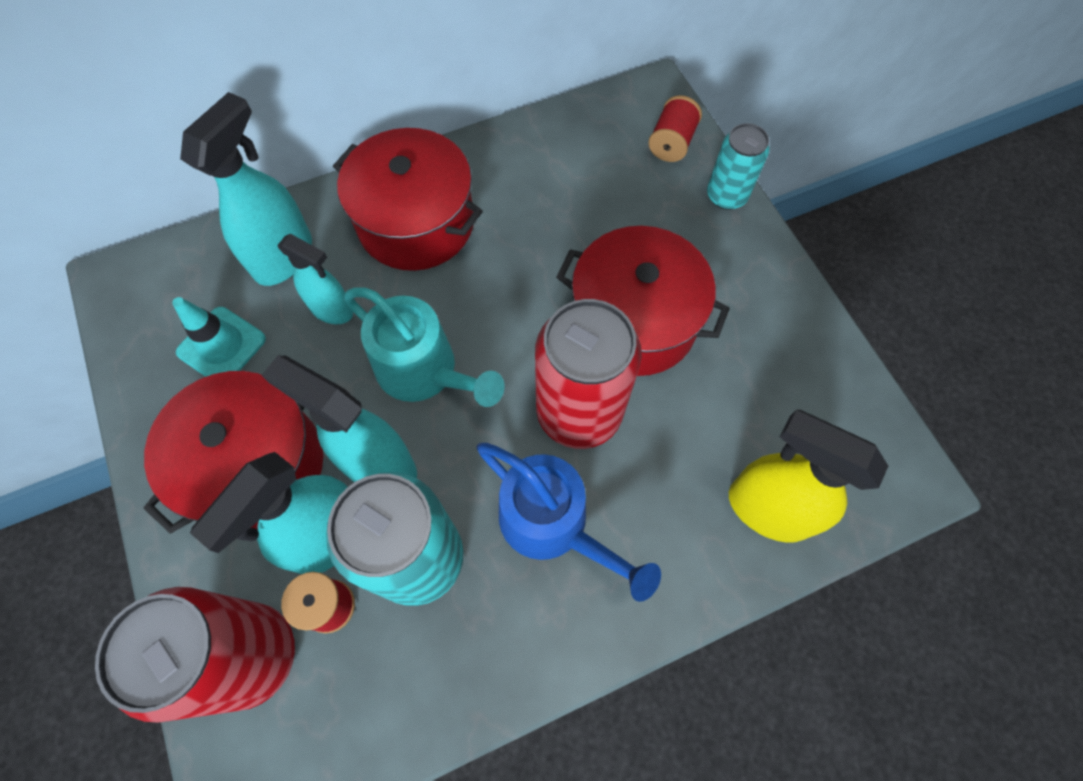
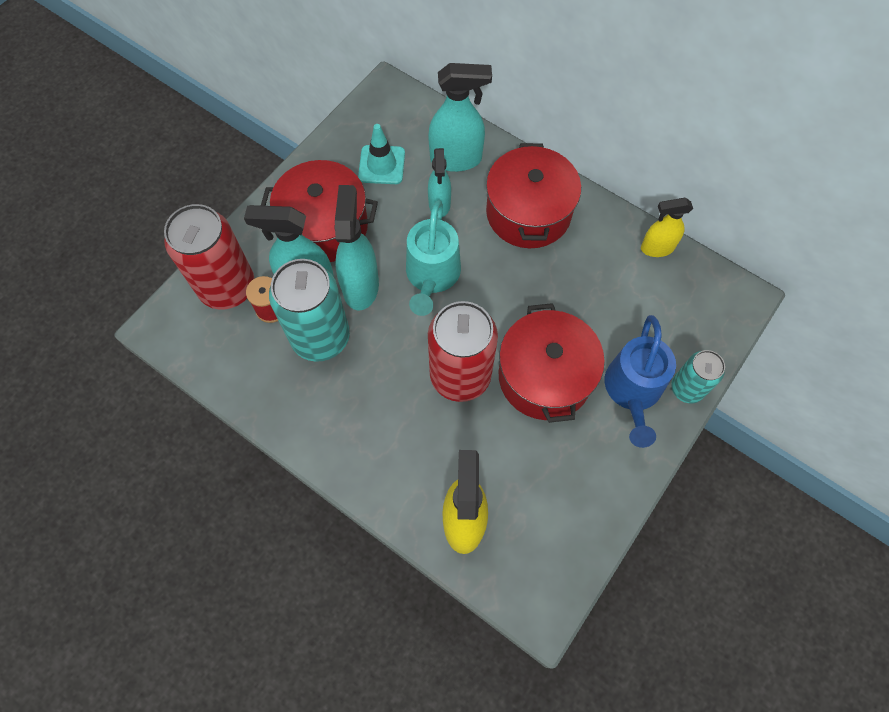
camera: 60 degrees right, 0 degrees up
blue watering can [477,443,661,602] -> blue watering can moved to [605,315,676,448]
red spool [648,95,702,162] -> none
none -> yellow spray bottle [641,198,693,257]

